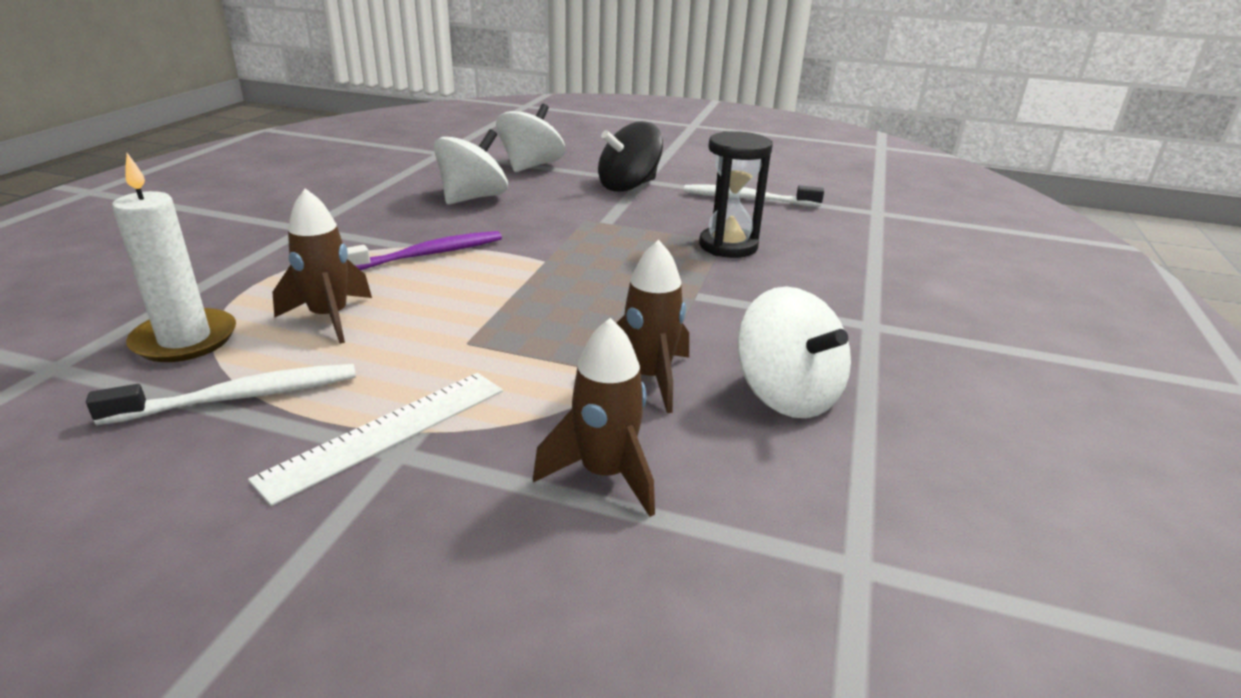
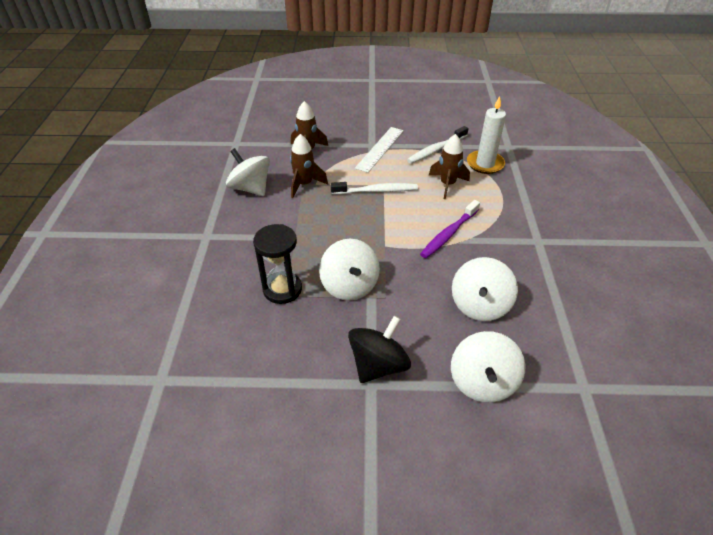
camera: 165 degrees right, 15 degrees up
white toothbrush [684,184,824,207] -> white toothbrush moved to [331,182,418,195]
none -> white spinning top [319,239,380,301]

